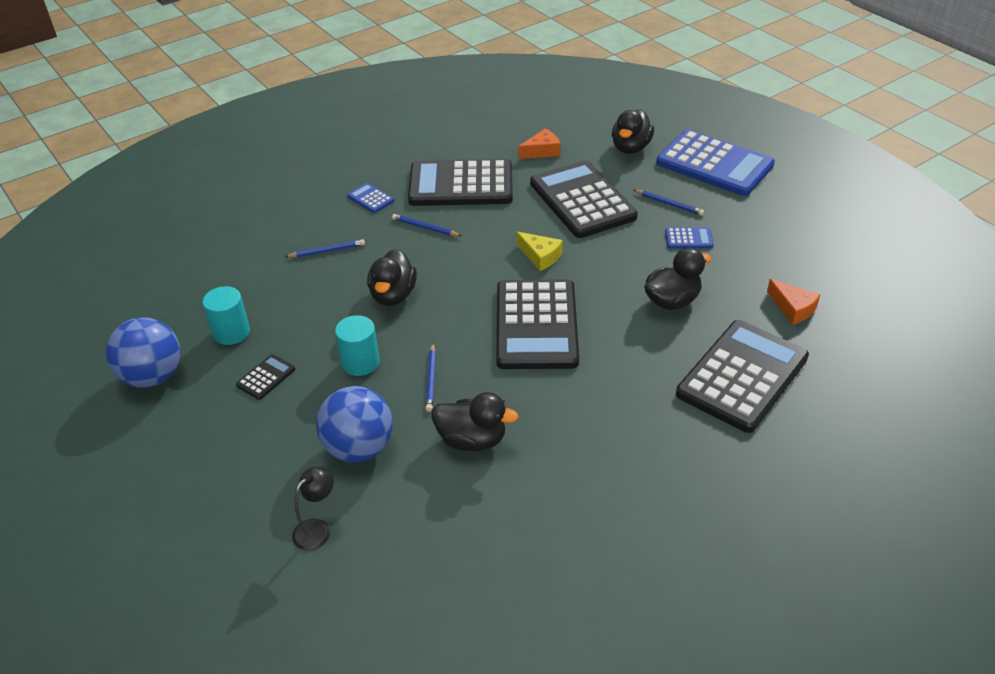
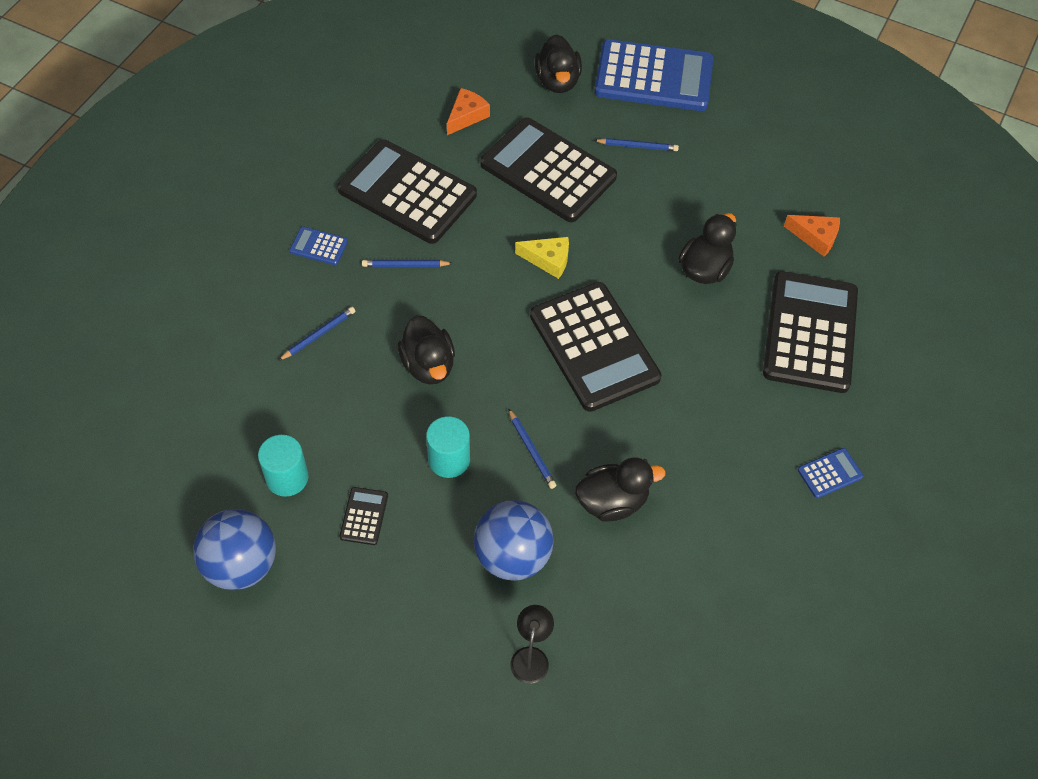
camera: 30 degrees left, 15 degrees up
black calculator [408,159,513,206] -> black calculator turned 60 degrees clockwise [337,139,477,244]
blue calculator [665,228,714,248] -> blue calculator moved to [798,448,863,498]

